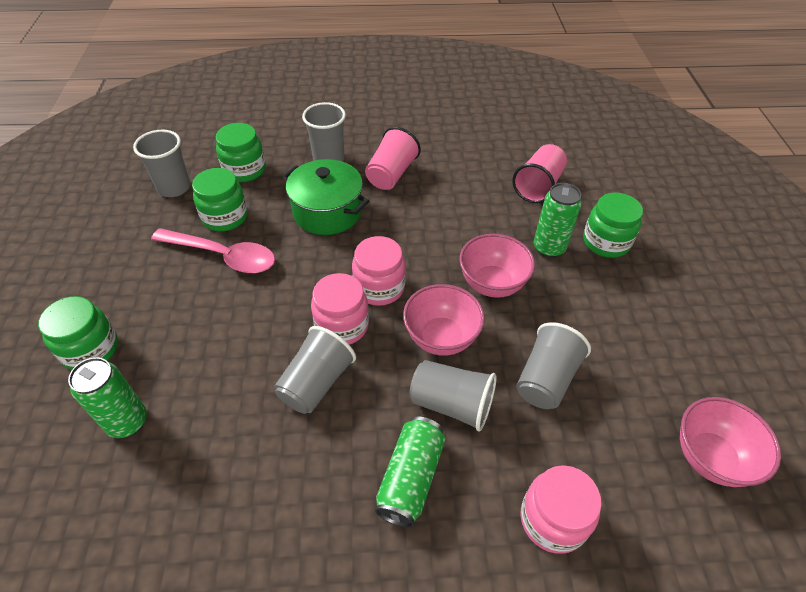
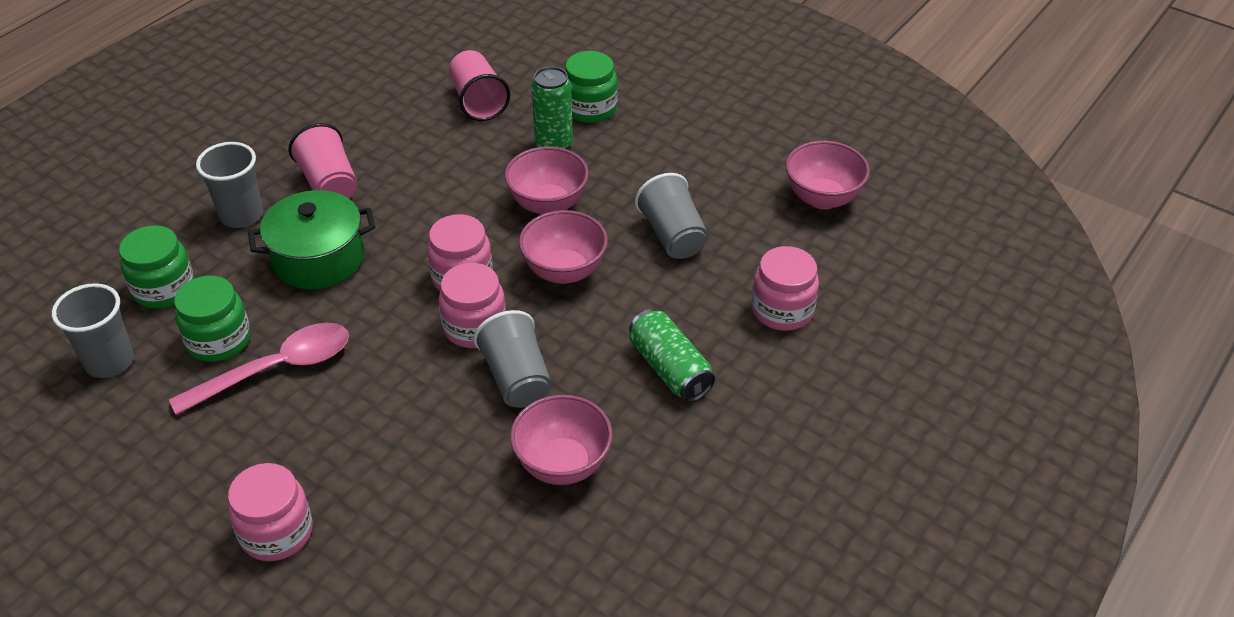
camera: 50 degrees left, 5 degrees down
green jar [38,296,118,370] -> pink jar [228,463,313,561]
green can [68,357,147,438] -> none
grey cup [410,360,497,432] -> none
none -> pink bowl [510,395,613,485]

